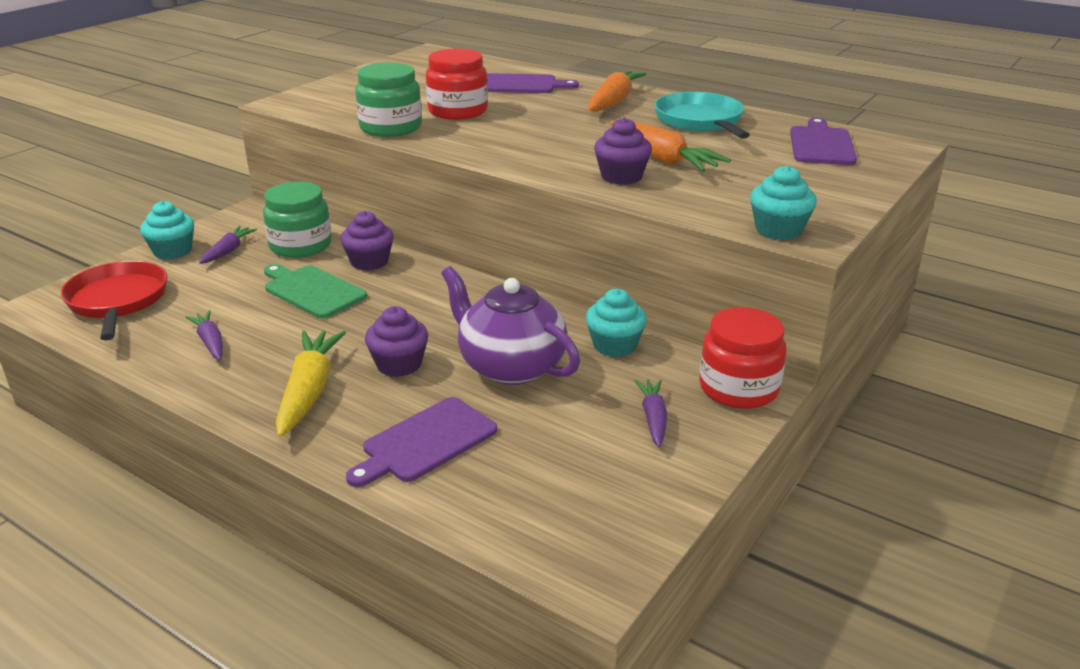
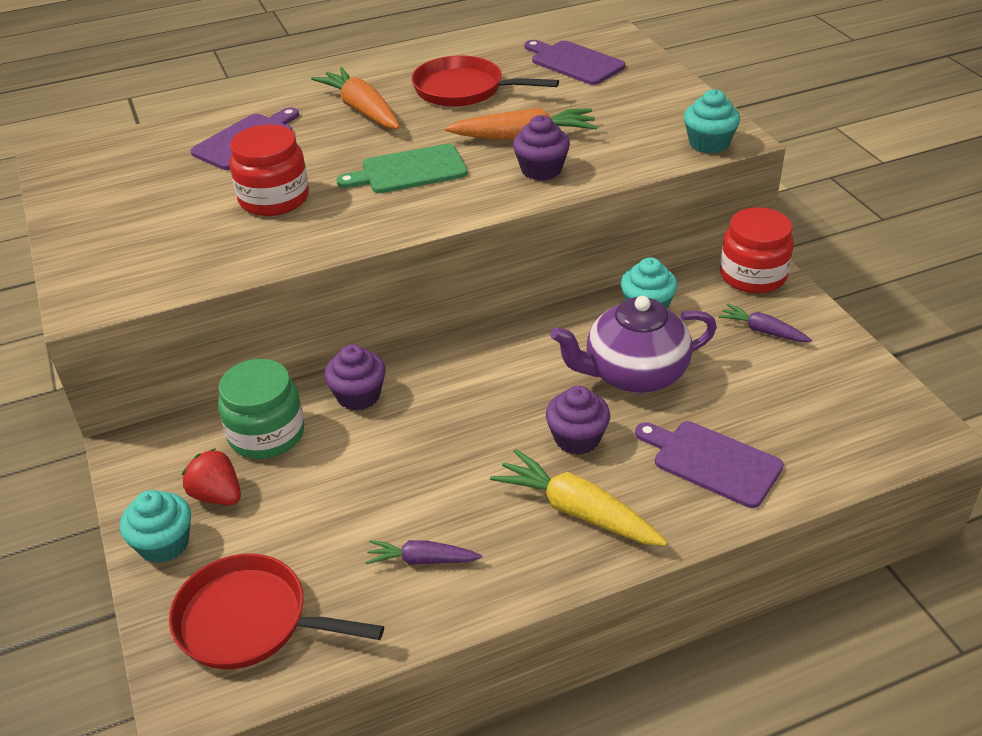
camera: 55 degrees left, 10 degrees up
purple carrot [199,226,257,264] -> red strawberry [182,448,241,505]
green cutting board [264,264,367,318] -> green cutting board moved to [336,144,468,193]
purple cutting board [346,397,497,487] -> purple cutting board turned 135 degrees clockwise [635,421,784,508]
green jar [355,62,422,137] -> none
turquoise pan [654,92,750,139] -> red pan [411,55,559,107]

